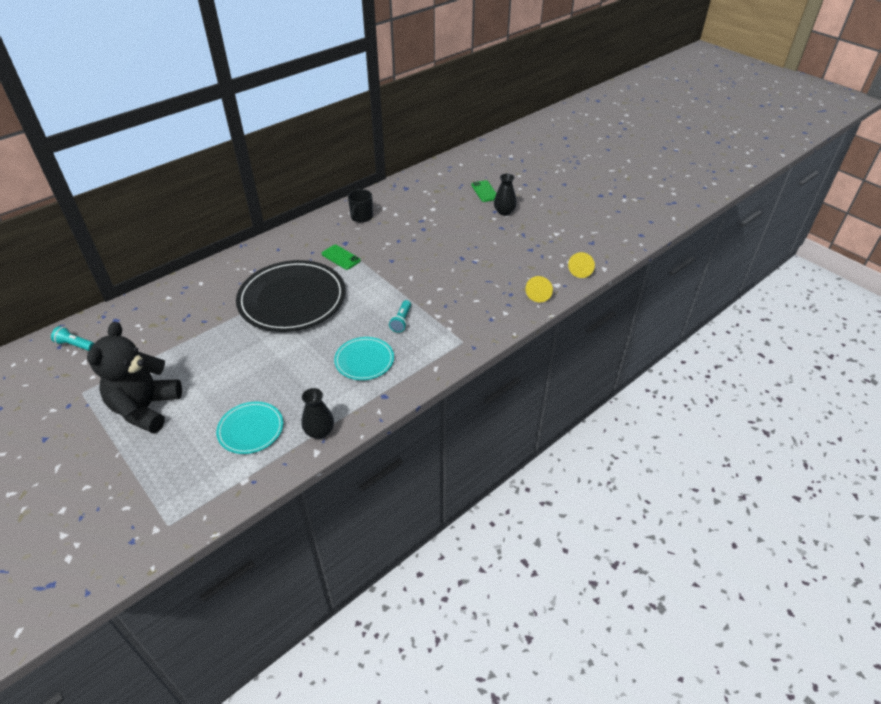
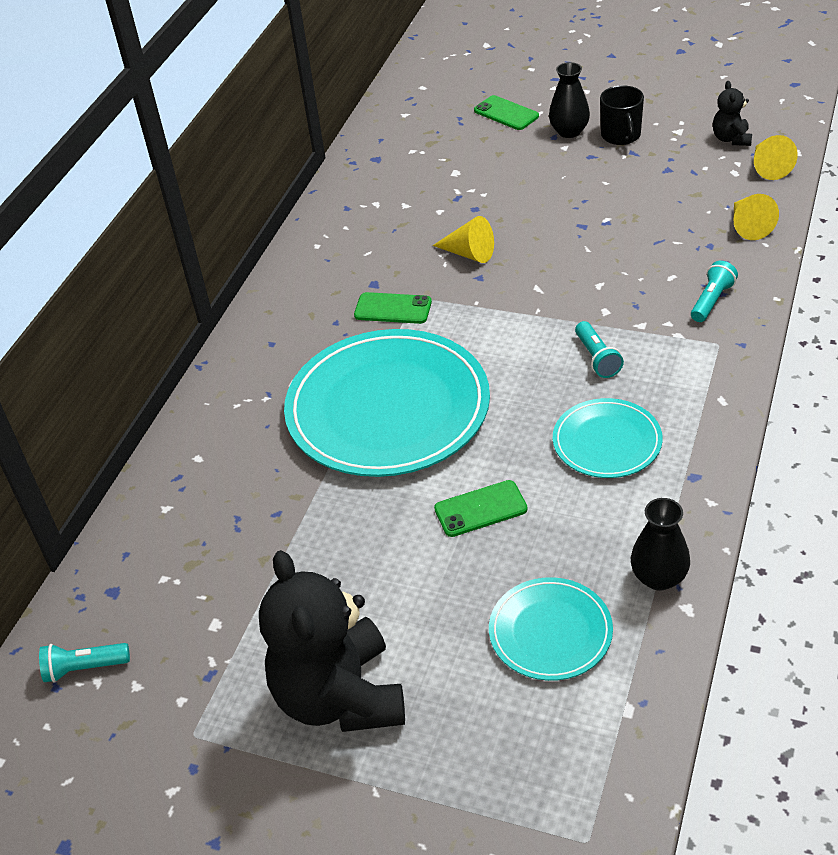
camera: 25 degrees left, 0 degrees up
black plate [236,260,346,332] -> turquoise plate [284,329,490,477]
black mug [348,189,373,223] -> black mug moved to [600,85,644,145]
none -> yellow cone [433,216,494,263]
none -> green phone [434,480,528,537]
none -> turquoise flashlight [691,261,738,322]
none -> black teddy bear [713,81,752,146]

